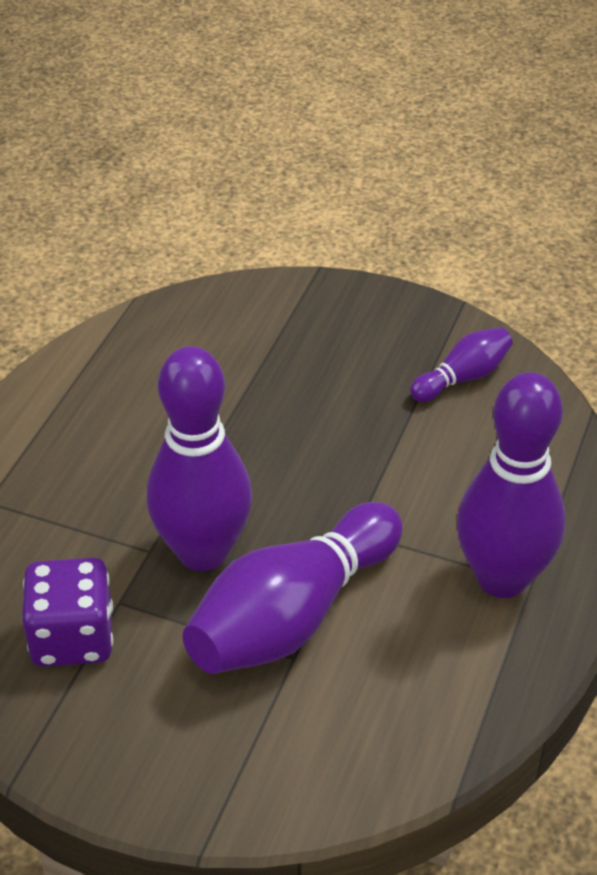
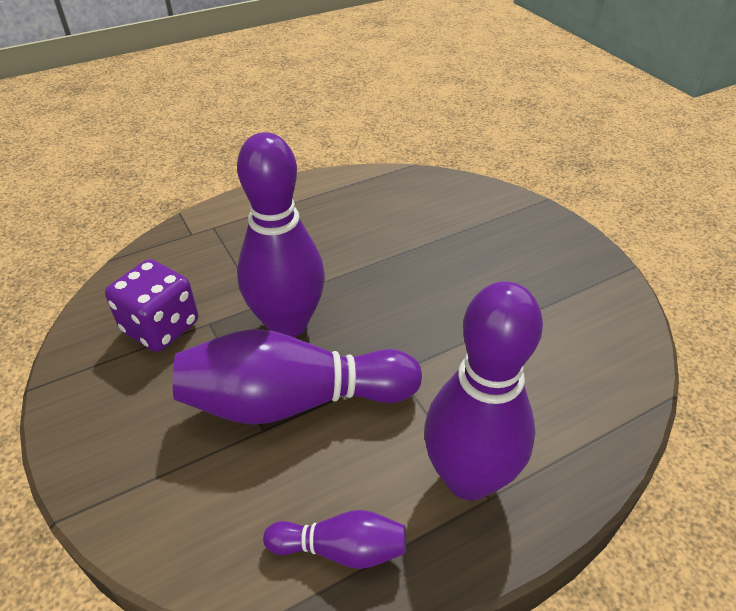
camera: 40 degrees right, 0 degrees up
purple bowling pin [410,327,513,402] -> purple bowling pin moved to [263,510,406,569]

